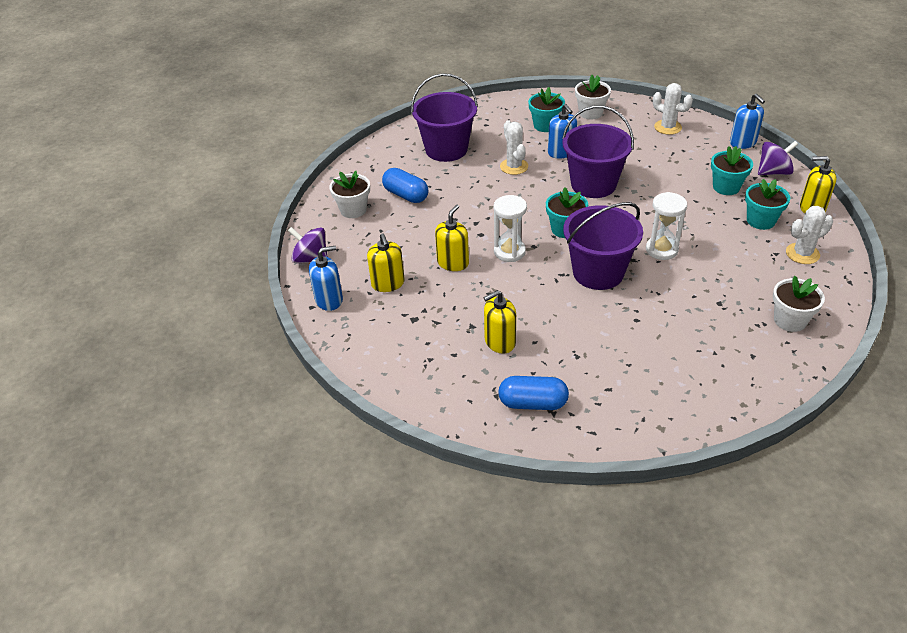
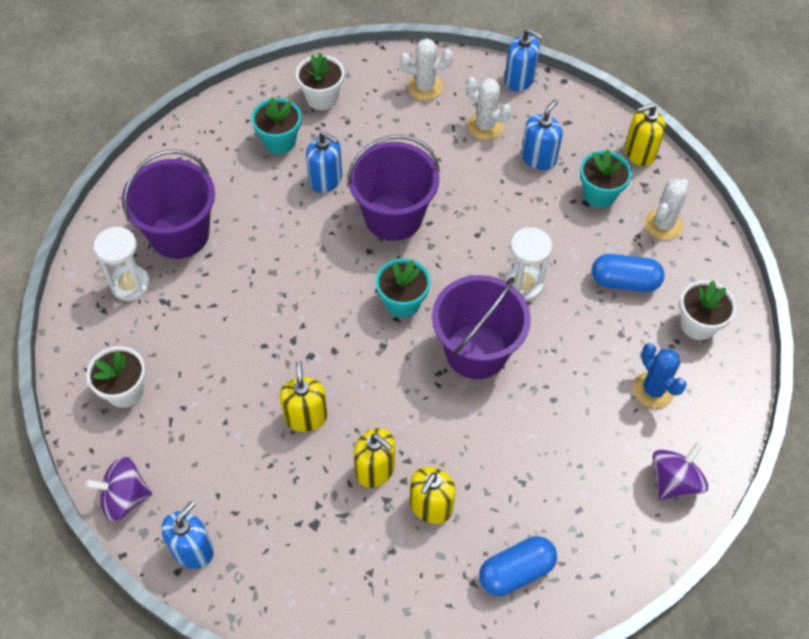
camera: 35 degrees left, 15 degrees up
yellow soap dispenser [367,234,405,292] -> yellow soap dispenser moved to [354,428,395,488]
blue capsule [382,168,429,203] -> blue capsule moved to [592,254,664,292]
white hourglass [494,195,527,262] -> white hourglass moved to [94,227,150,301]
white cactus [500,120,528,175] -> white cactus moved to [466,77,512,140]
turquoise flower pot [711,146,753,195] -> blue soap dispenser [521,99,563,170]
purple spinning top [758,141,798,175] -> purple spinning top moved to [653,442,708,500]
none -> blue cactus [633,343,687,408]

